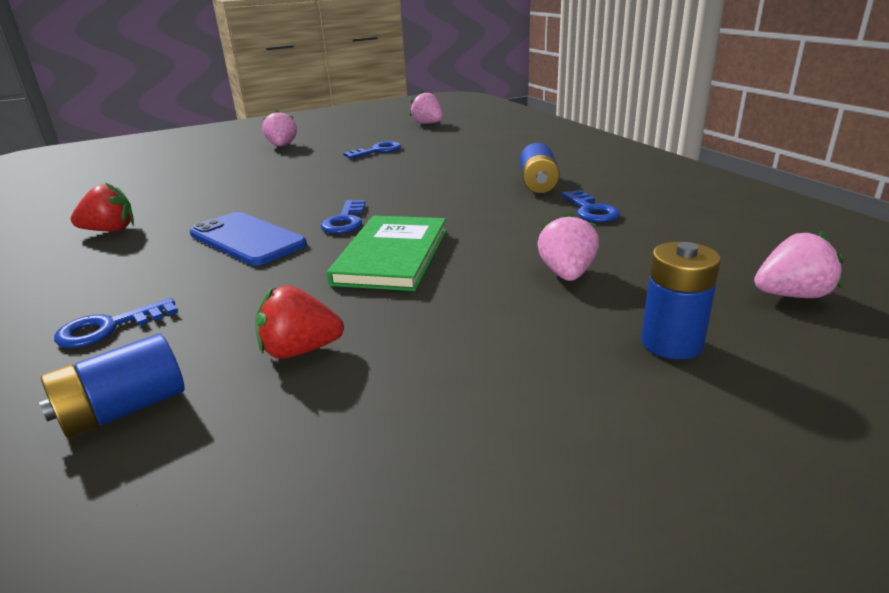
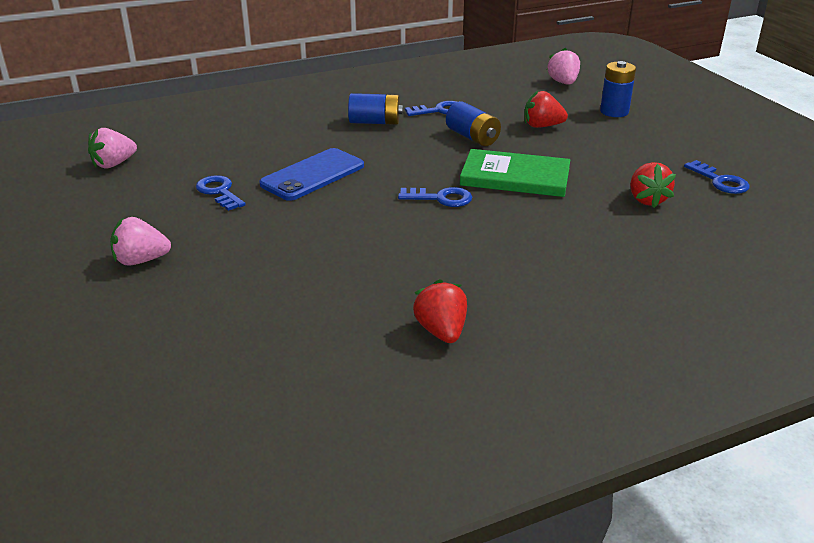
camera: 90 degrees left, 5 degrees up
blue battery [39,334,185,439] -> blue battery moved to [446,101,501,146]
blue key [54,298,178,348] -> blue key moved to [684,160,750,194]
blue phone [190,212,307,266] -> blue phone moved to [259,148,364,201]
pink strawberry [538,212,599,281] -> red strawberry [524,90,568,128]

